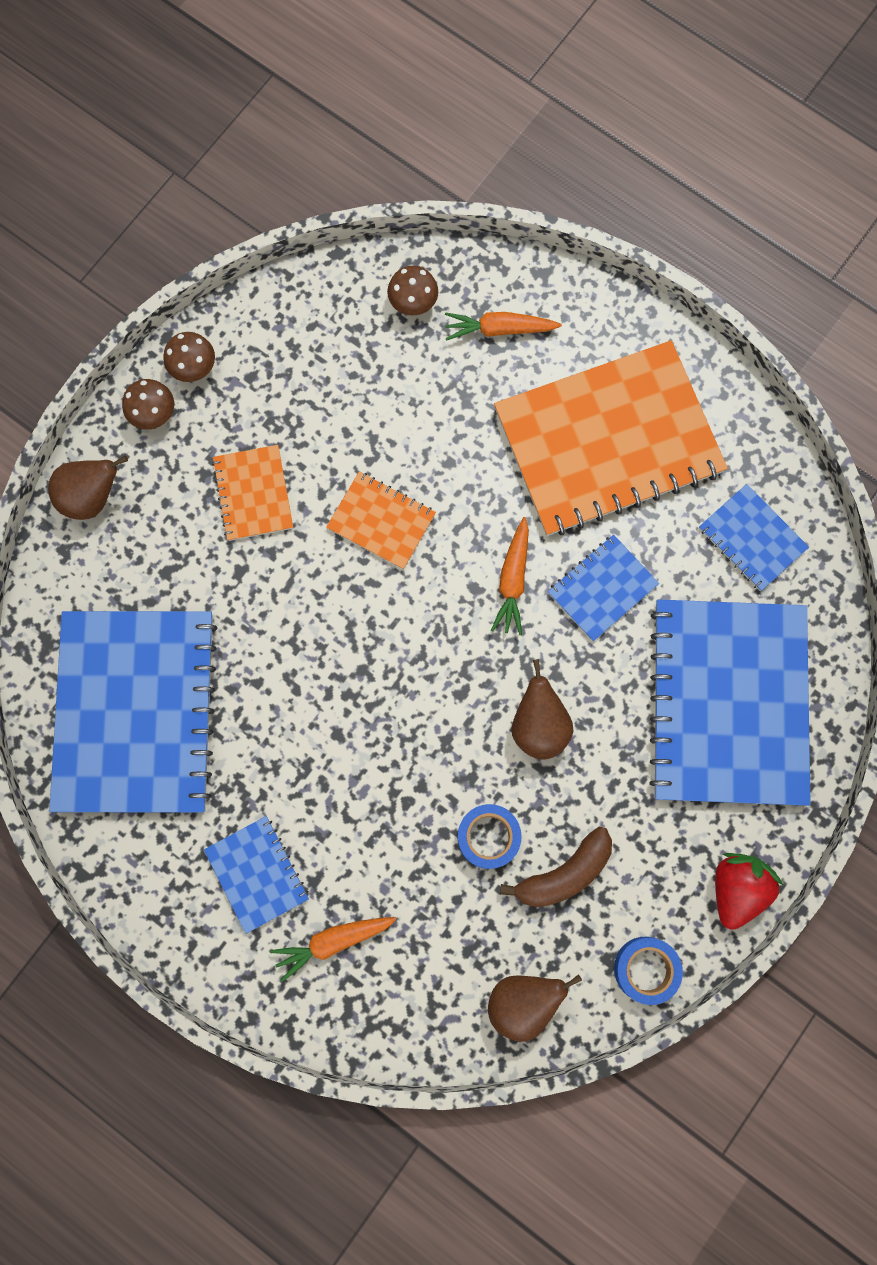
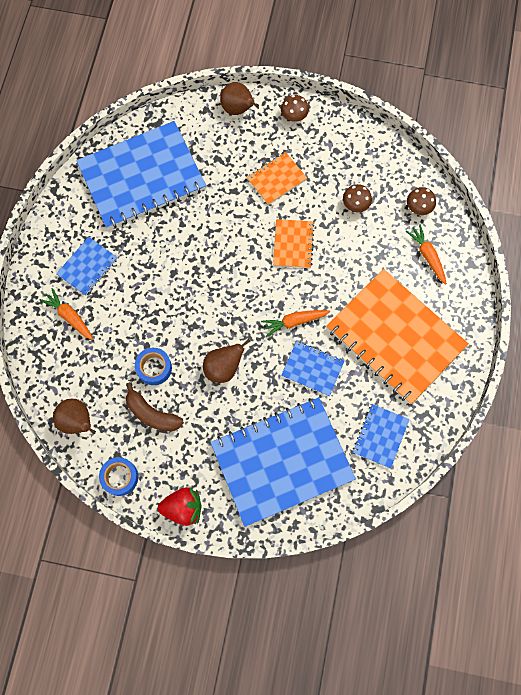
camera: 65 degrees right, 5 degrees down
brown mushroom [164,332,215,382] -> brown mushroom moved to [343,184,372,212]

